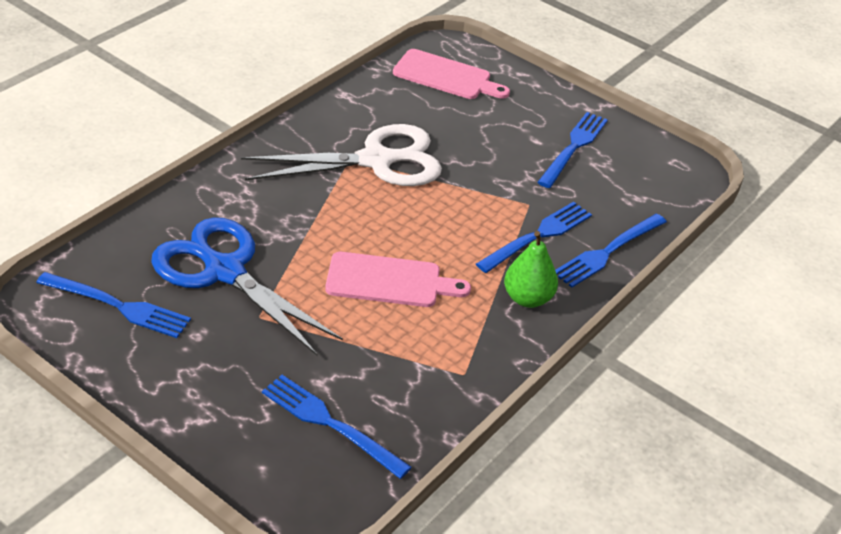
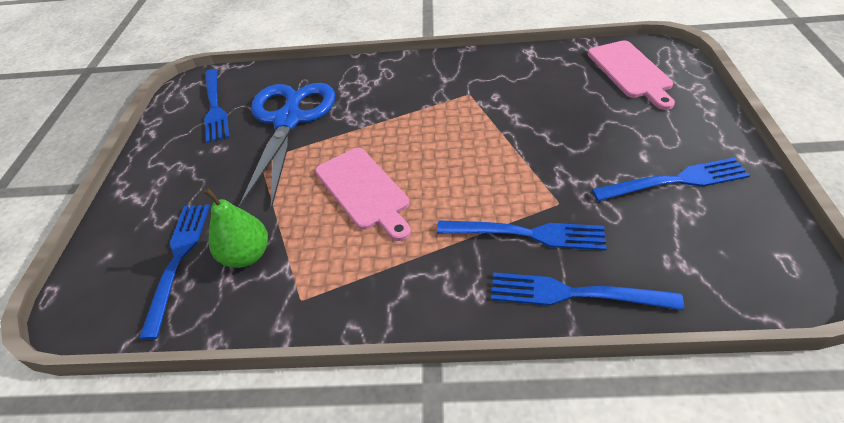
camera: 60 degrees right, 5 degrees up
white scissors [241,124,442,186] -> none
green pear [504,231,558,308] -> green pear moved to [203,188,268,268]

